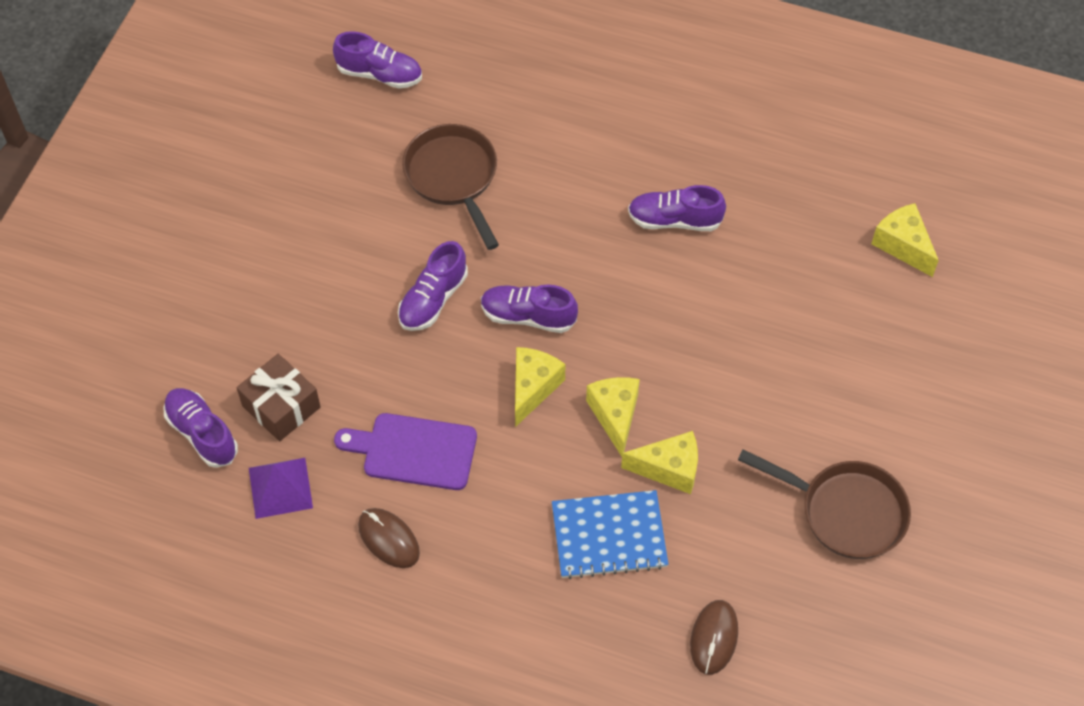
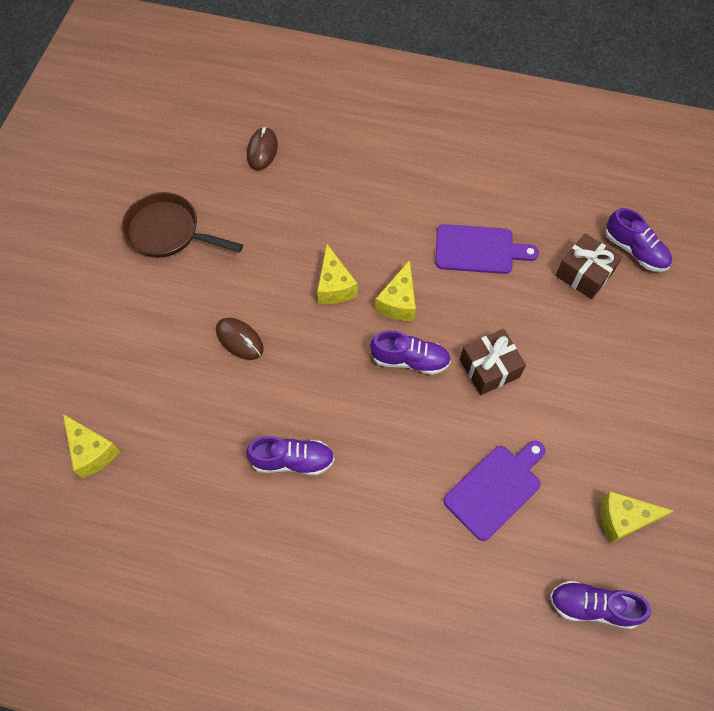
camera: 175 degrees right, 5 degrees up
purple pyramid [249,458,313,519] -> none
brown mouse [358,508,420,568] -> brown mouse moved to [216,318,264,360]
purple shoe [398,241,468,331] -> brown gift [460,329,526,395]
brown pan [402,124,499,250] -> purple cutting board [444,441,545,541]
blue notebook [552,490,668,579] -> none
yellow cheese [621,431,698,494] -> yellow cheese moved to [600,491,673,543]

